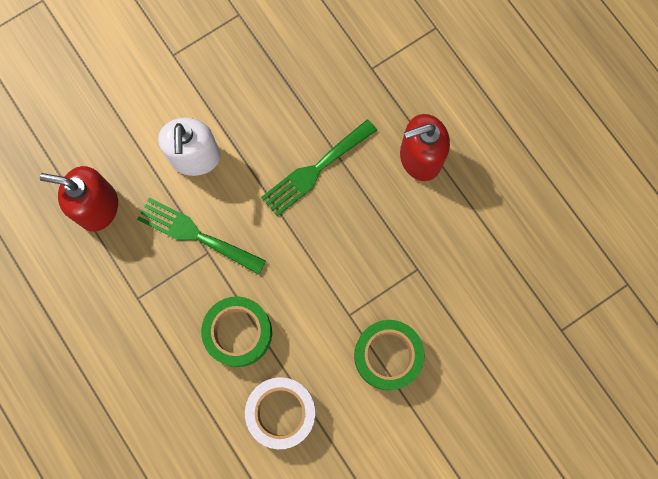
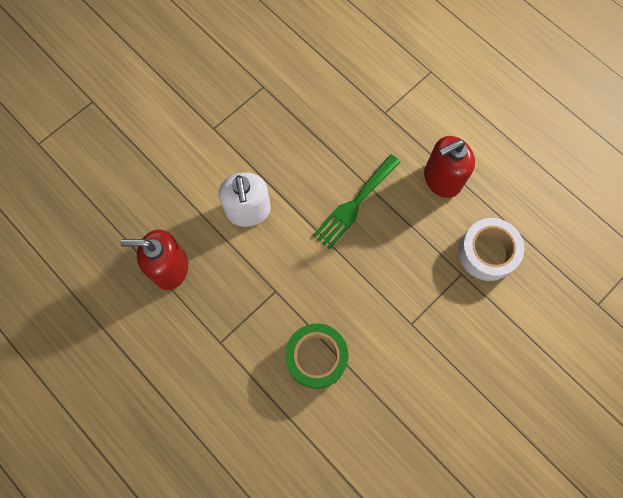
camera: 10 degrees left, 5 degrees down
green fork [137,198,266,275] -> none
white tape [245,377,316,449] -> white tape moved to [458,218,524,281]
green tape [354,320,425,390] -> none

